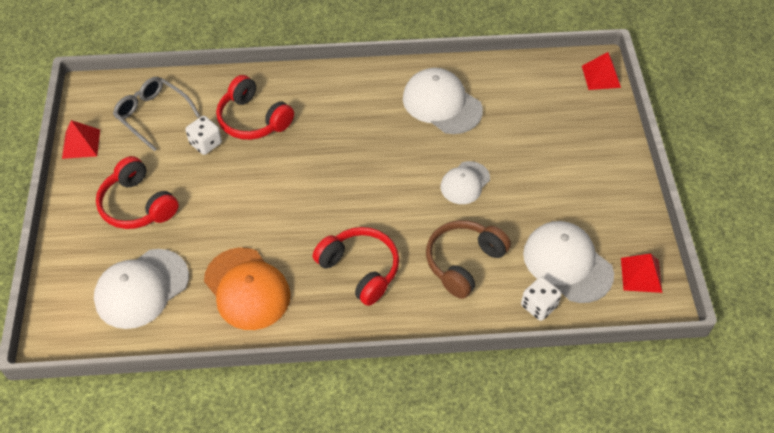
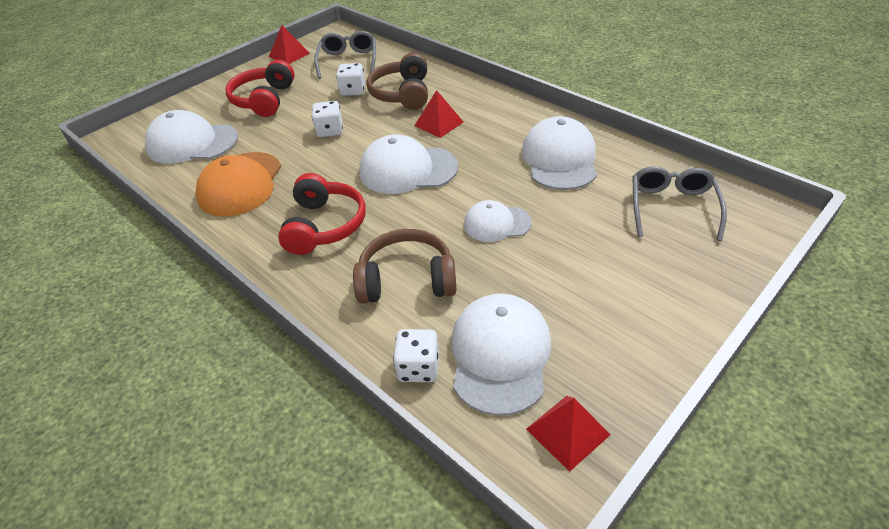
camera: 50 degrees right, 10 degrees down
red headphones [216,75,294,140] -> brown headphones [367,53,428,110]
red pyramid [582,52,621,90] -> red pyramid moved to [414,90,463,138]
none -> white dice [312,101,343,137]
none -> white cap [359,134,458,194]
none -> grey glasses [632,166,727,241]

